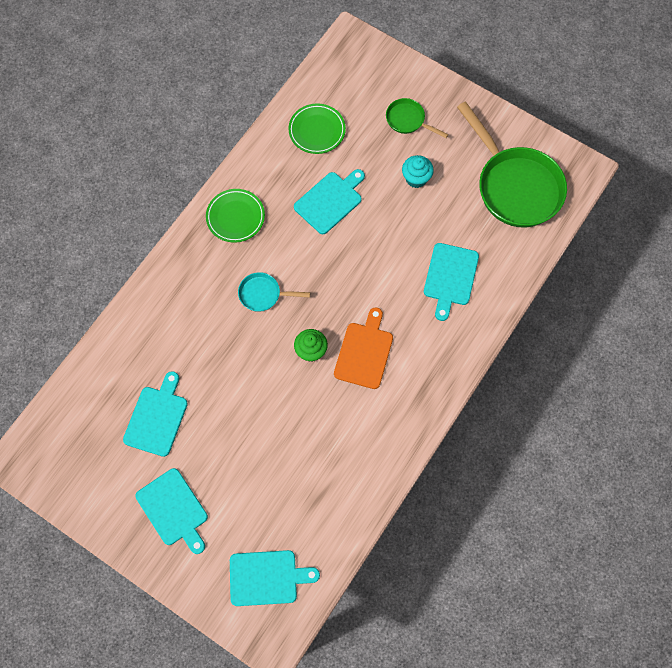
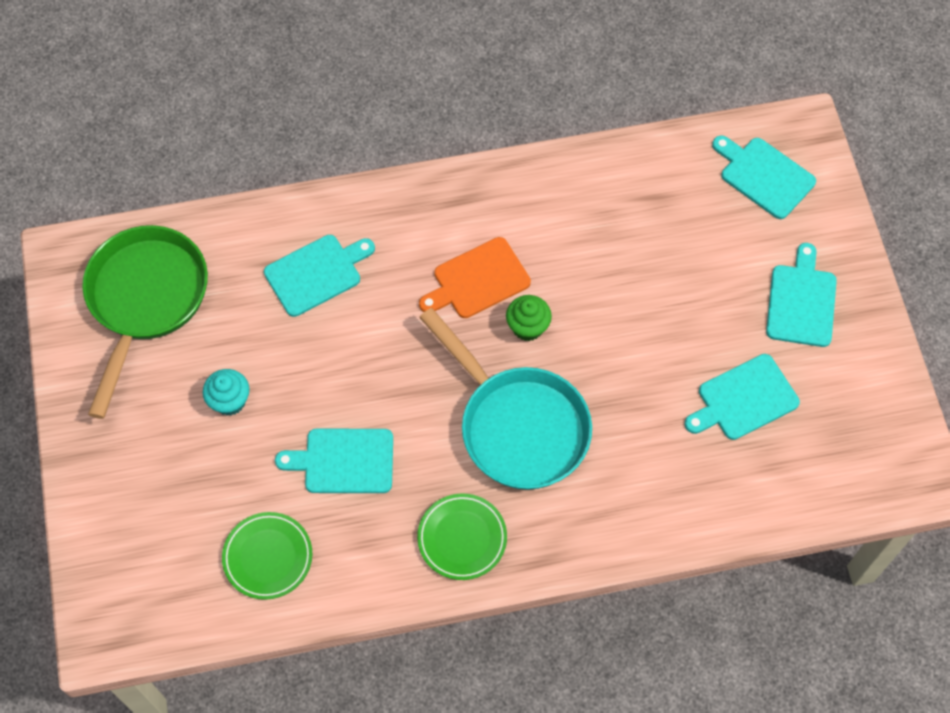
camera: 135 degrees left, 5 degrees down
turquoise pan [238,272,310,312] -> turquoise pan [419,308,592,490], size x2.16
green pan [386,98,449,138] -> none

